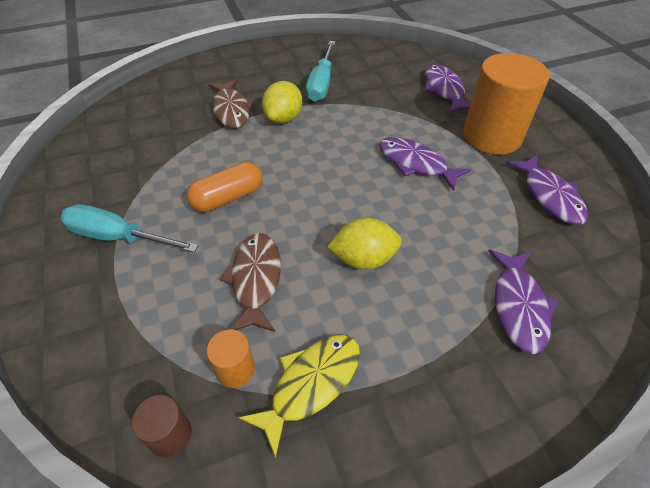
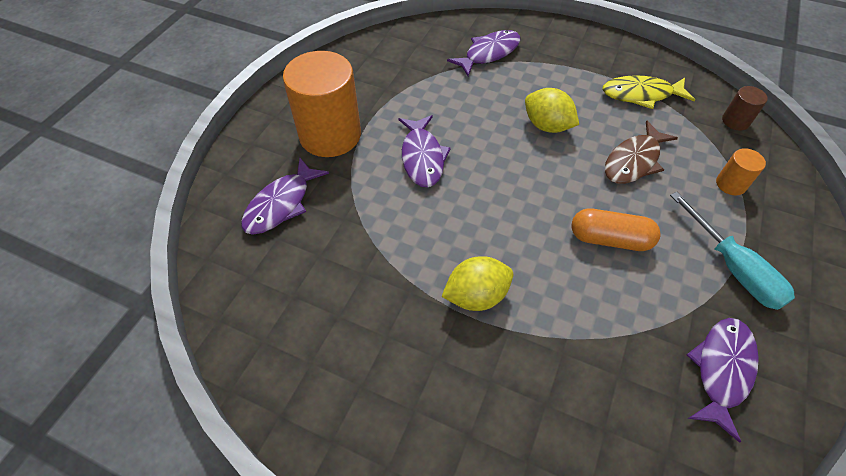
camera: 135 degrees left, 5 degrees up
orange cylinder [207,329,255,388] -> orange cylinder moved to [716,148,766,195]
brown fish [208,79,255,128] -> none
turquoise screwdriver [306,41,336,102] -> none
purple fish [506,155,588,225] -> purple fish moved to [687,318,759,443]

